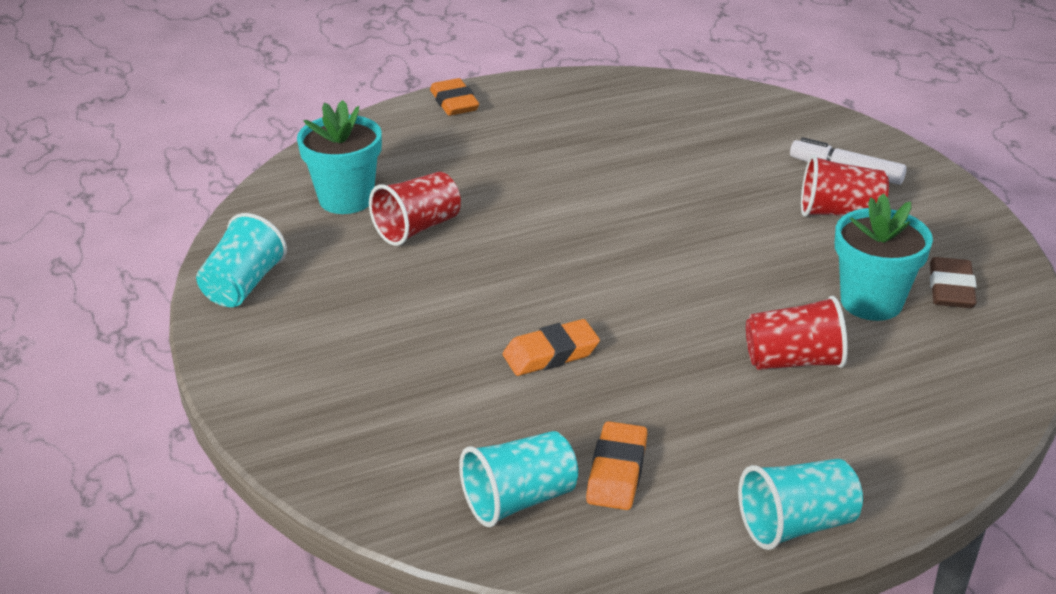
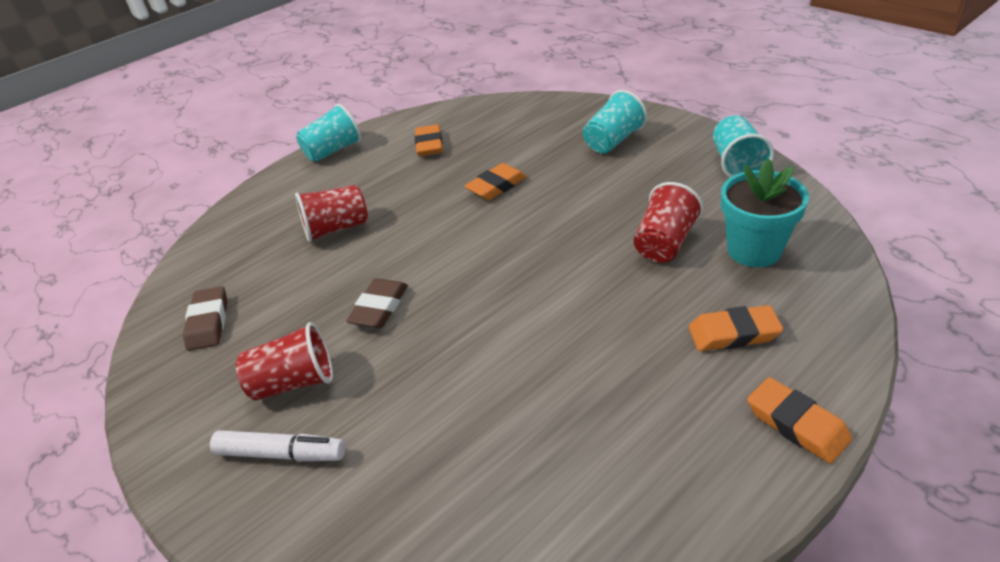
camera: 165 degrees right, 5 degrees up
turquoise cup [459,431,578,527] -> turquoise cup moved to [583,90,647,154]
turquoise flower pot [835,193,933,321] -> none
none -> brown eraser [346,278,408,328]
none -> orange eraser [689,305,783,351]

